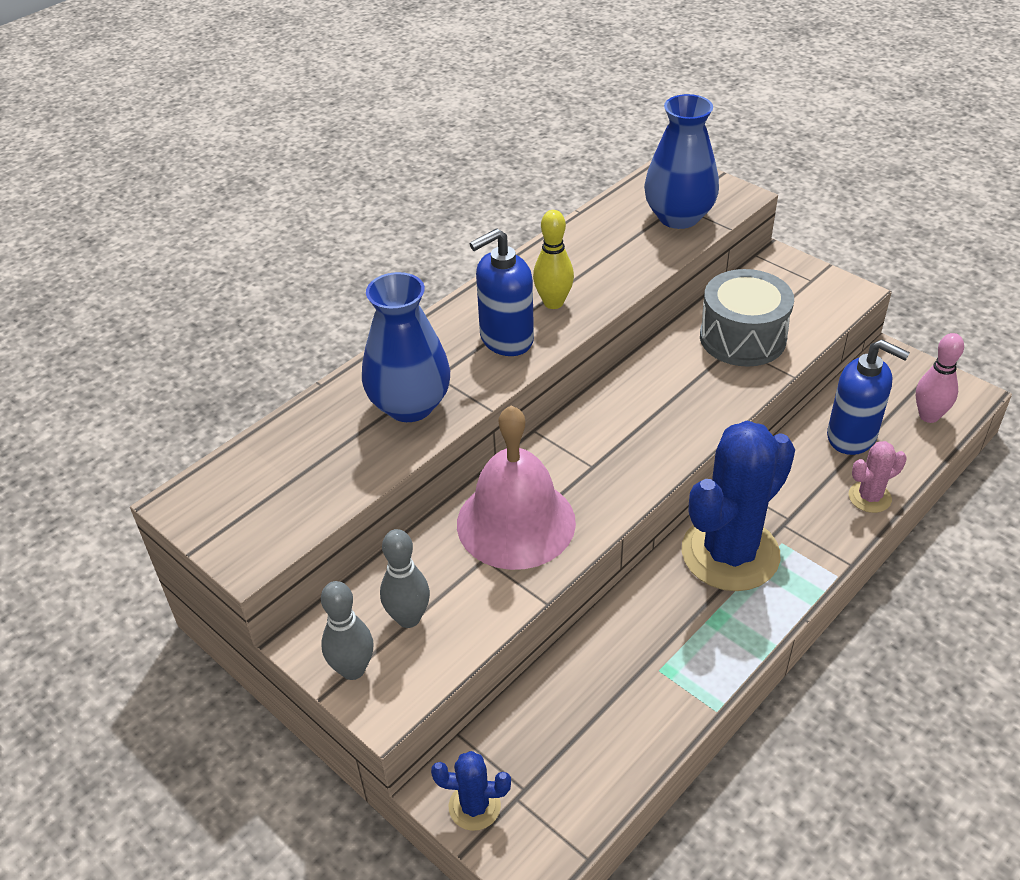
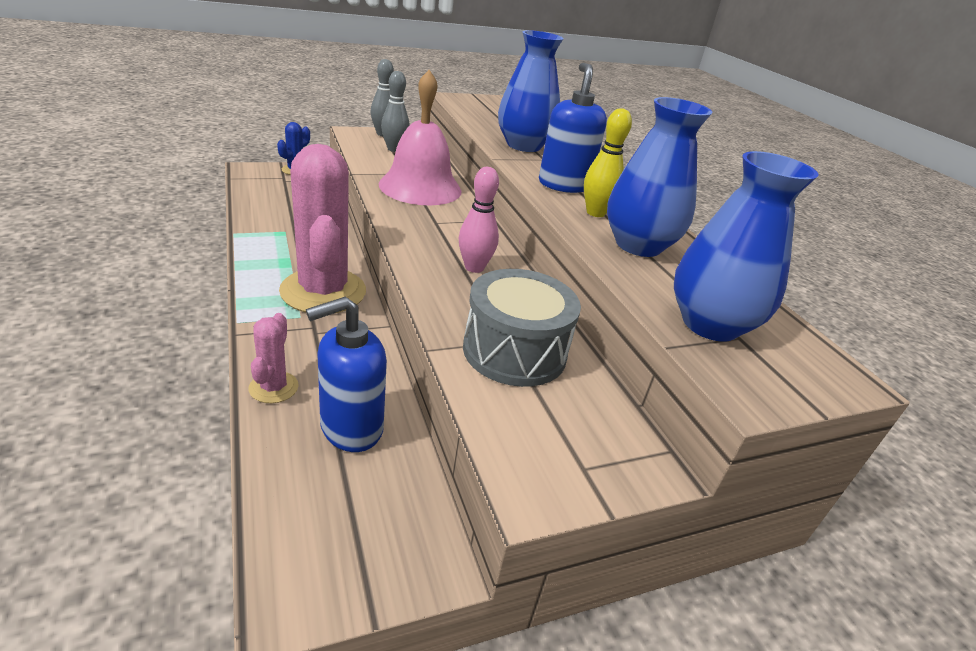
camera: 110 degrees right, 10 degrees down
blue cactus [682,421,795,591] -> pink cactus [279,144,366,313]
pink bowling pin [916,333,964,423] -> pink bowling pin moved to [459,167,499,273]
none -> blue vase [607,97,712,257]

